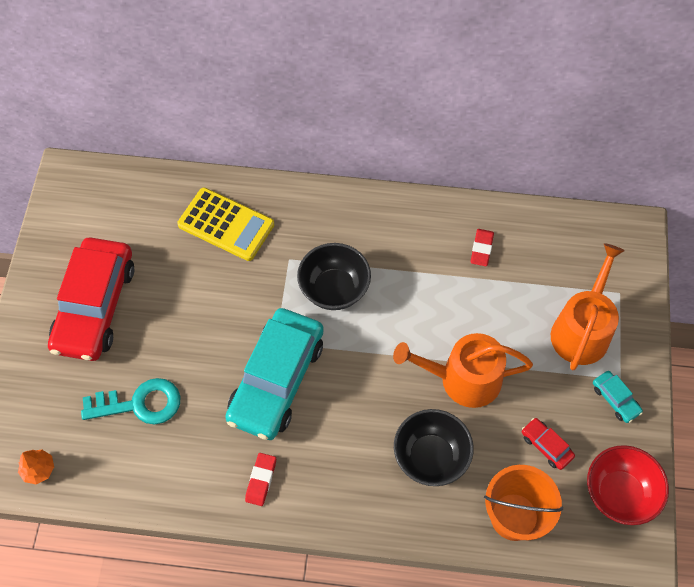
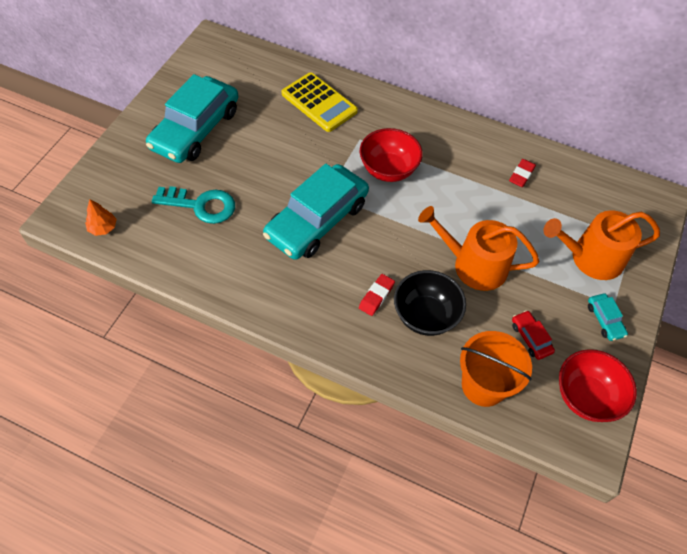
camera: 15 degrees right, 5 degrees down
red car [48,237,134,361] -> turquoise car [146,74,239,163]
red eraser [245,453,276,506] -> red eraser moved to [359,274,395,316]
black bowl [297,243,371,310] -> red bowl [360,128,423,182]
orange watering can [551,243,625,370] -> orange watering can turned 135 degrees counterclockwise [543,210,660,280]

